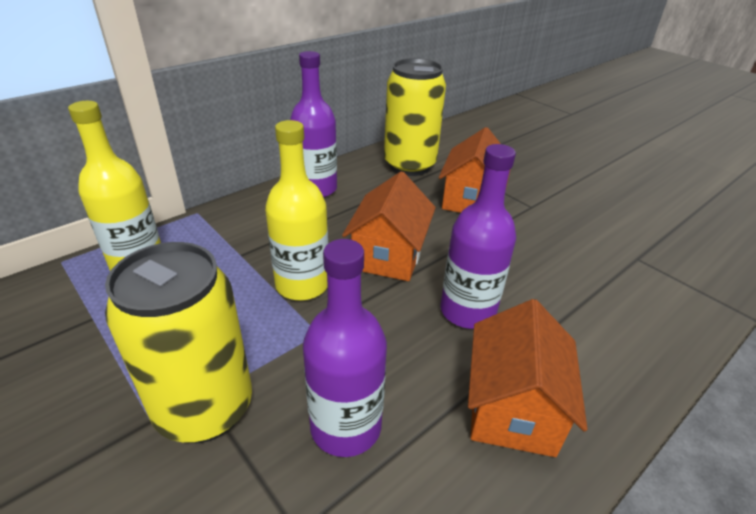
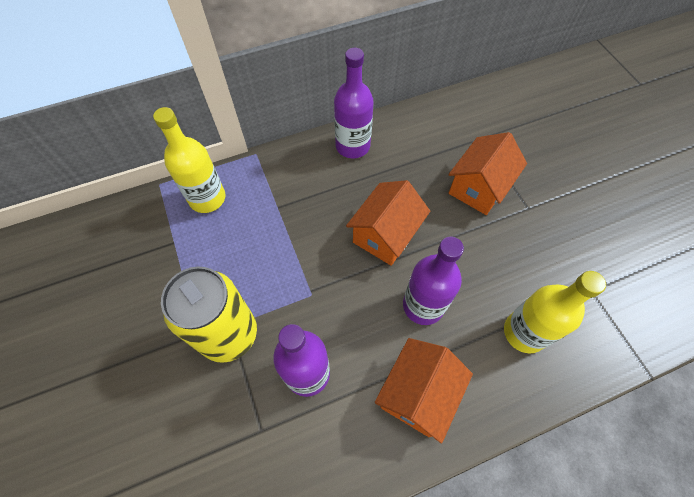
camera: 20 degrees right, 25 degrees up
yellow bottle [265,120,328,301] -> yellow bottle moved to [504,271,606,353]
yellow can [384,58,446,176] -> none

